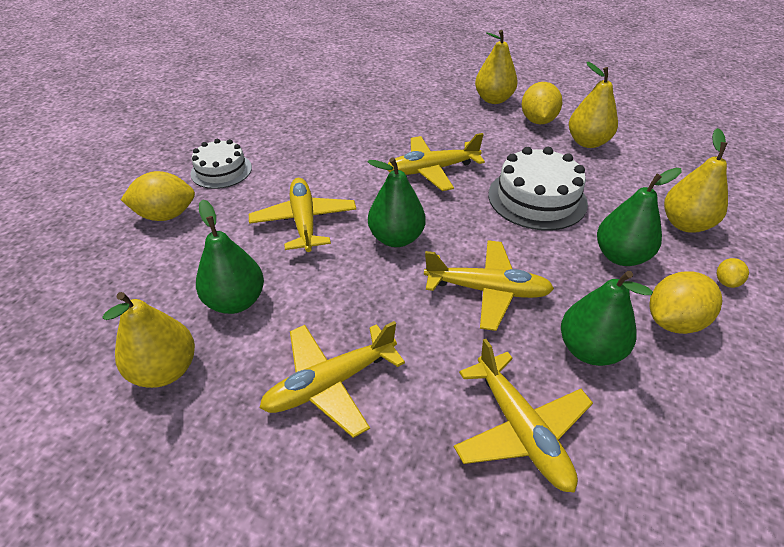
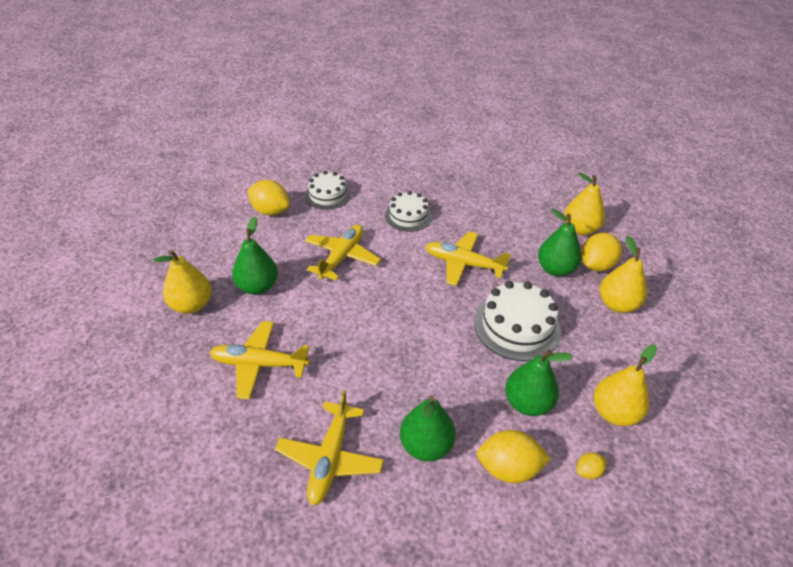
camera: 35 degrees right, 0 degrees up
green pear [367,157,426,247] -> green pear moved to [538,208,582,276]
yellow plane [424,240,554,331] -> none
none -> white cake [385,191,432,232]

